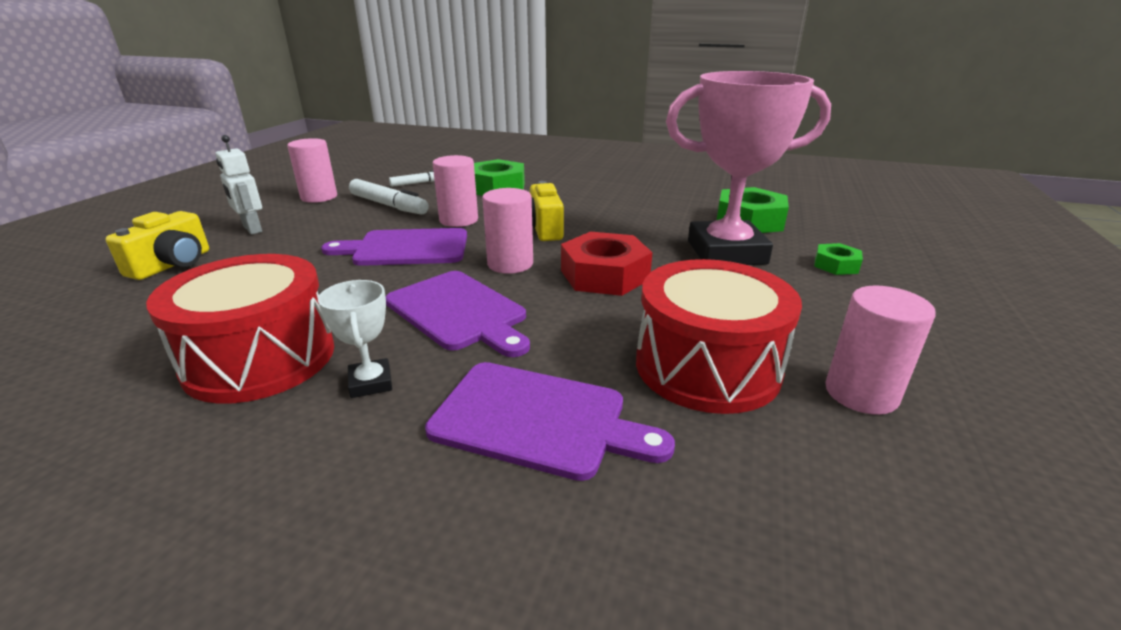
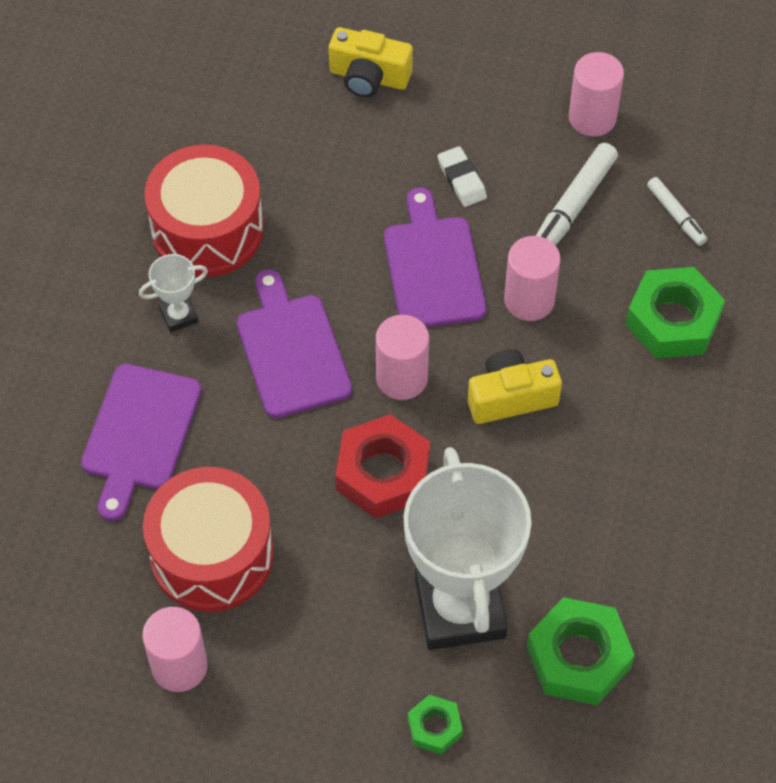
camera: 85 degrees right, 30 degrees up
white robot [215,135,262,234] -> none
purple cutting board [385,271,530,357] -> purple cutting board turned 120 degrees clockwise [237,269,352,418]
pink trophy [666,71,831,265] -> white trophy [403,447,531,650]
none -> white eraser [438,146,487,207]

